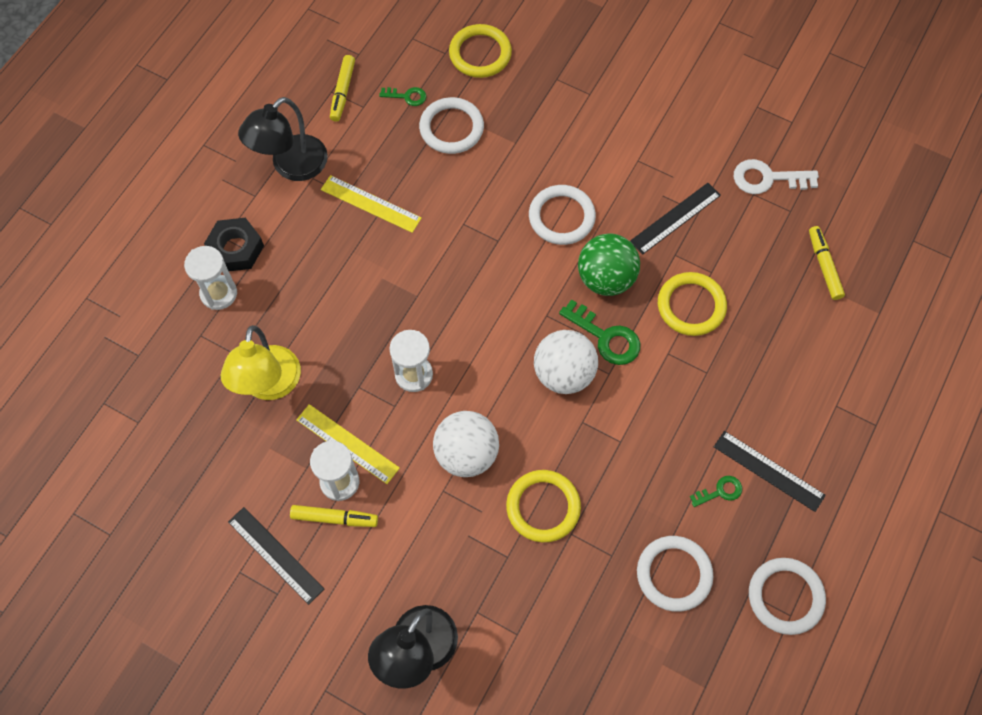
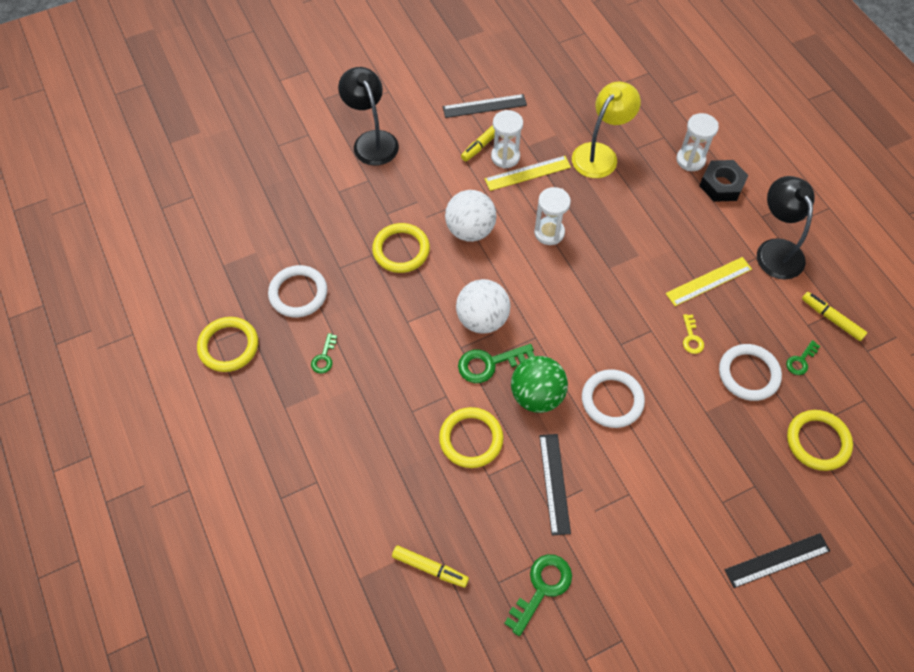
camera: 125 degrees right, 5 degrees down
yellow lamp [221,325,301,400] -> yellow lamp turned 90 degrees clockwise [572,82,641,178]
black ruler [714,431,826,512] -> black ruler moved to [724,533,830,588]
white key [734,159,819,194] -> green key [504,554,572,636]
white ring [749,558,826,635] -> yellow ring [197,317,258,372]
none -> yellow key [683,314,704,354]

